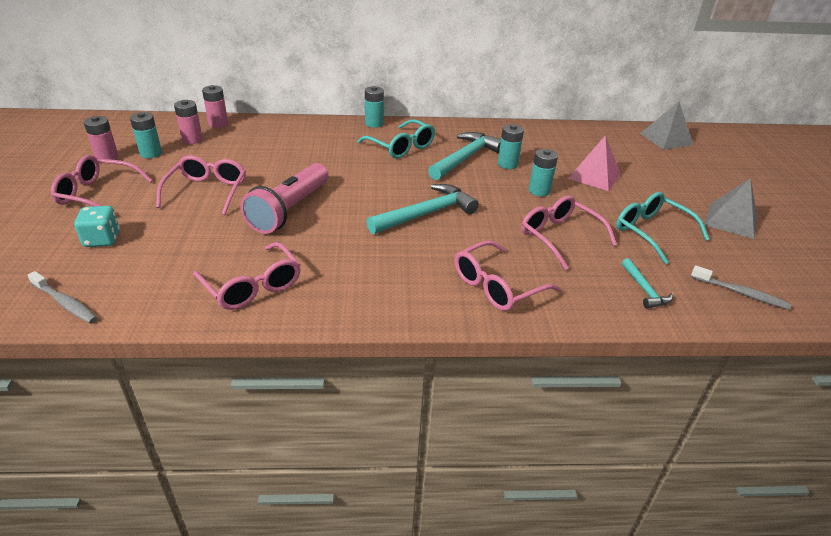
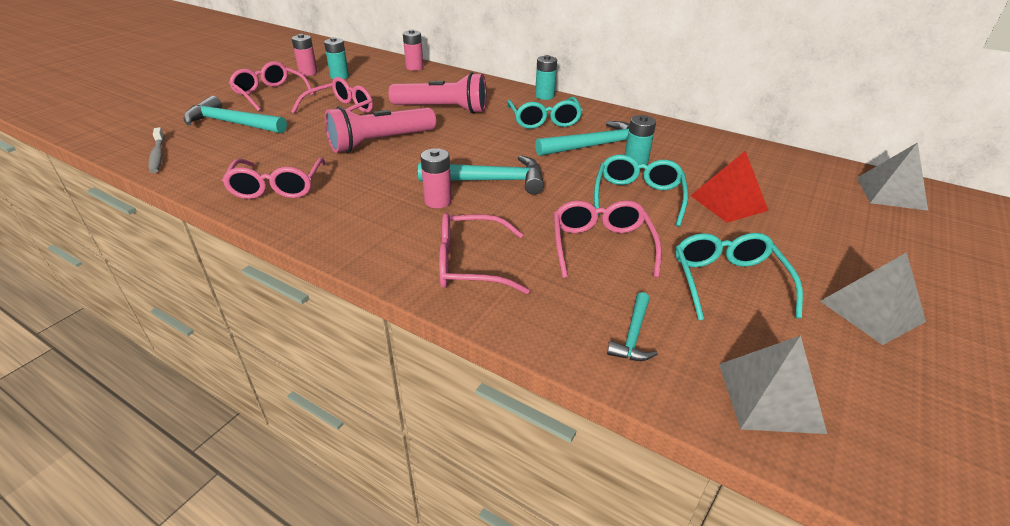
camera: 35 degrees right, 0 degrees up
turquoise dice [74,206,120,247] -> turquoise hammer [183,96,287,134]
pink battery [174,100,203,144] -> pink battery moved to [421,148,452,208]
turquoise battery [529,149,558,196] -> turquoise glasses [594,155,688,227]
pink pyramid [568,135,621,191] -> red pyramid [690,151,769,223]
grey toothbrush [691,265,791,310] -> grey pyramid [719,335,827,434]
none -> pink flashlight [388,72,487,114]

